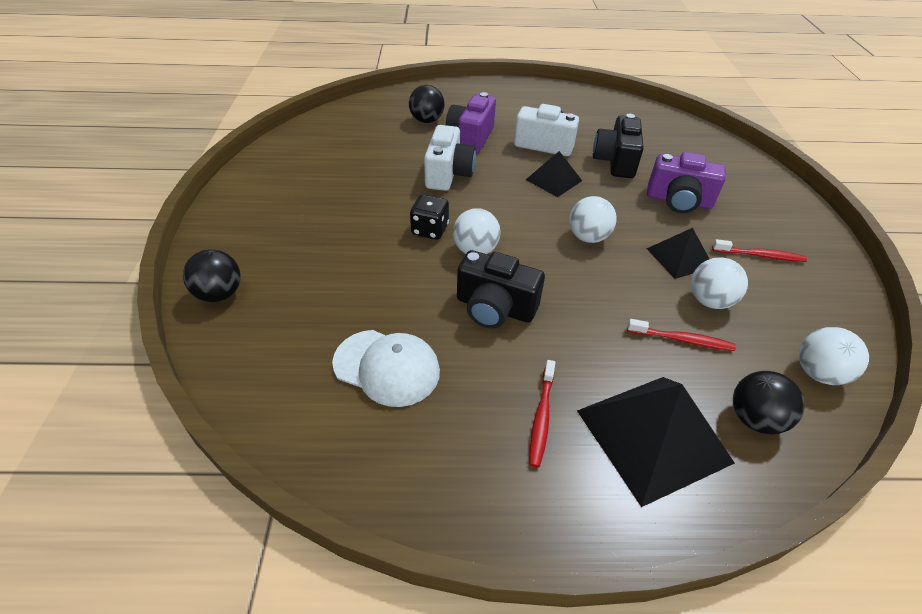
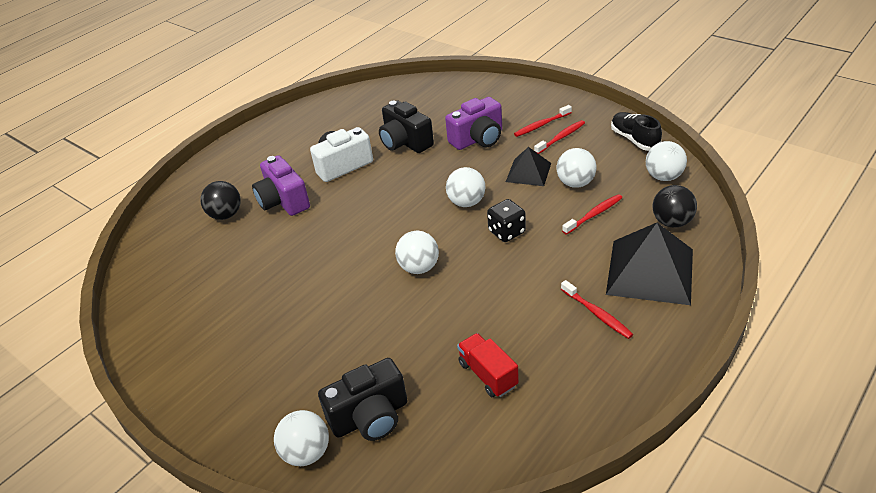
camera: 45 degrees left, 5 degrees down
black ball [183,249,241,302] -> white ball [274,410,329,466]
white cap [332,330,440,407] -> red truck [457,333,519,397]
black dice [410,194,449,240] -> black dice moved to [487,199,526,242]
white camera [424,125,476,191] -> none
black camera [457,250,545,328] -> black camera moved to [318,358,408,441]
black pyramid [526,151,582,197] -> none
none -> red toothbrush [514,105,572,137]
none -> black shoe [611,112,662,151]

